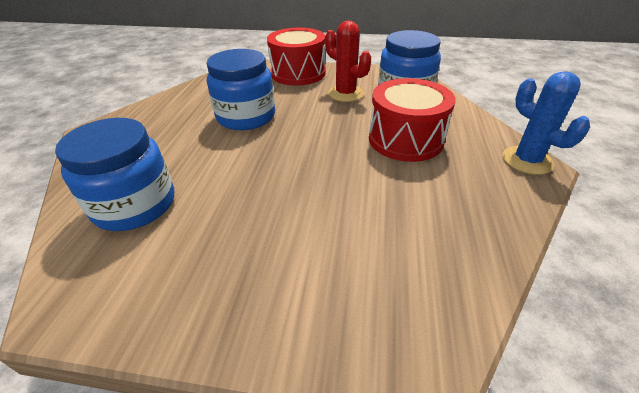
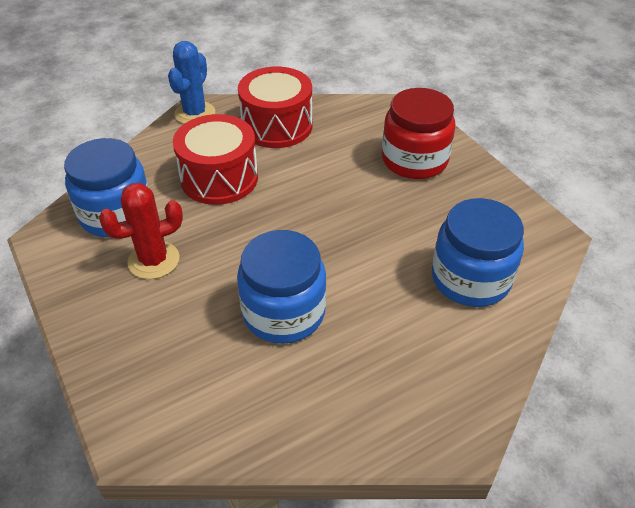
camera: 130 degrees left, 5 degrees up
red drum [267,28,326,86] -> red drum moved to [238,67,312,148]
red cactus [325,21,371,102] -> red cactus turned 60 degrees clockwise [99,183,183,279]
none -> red jar [382,88,455,179]

